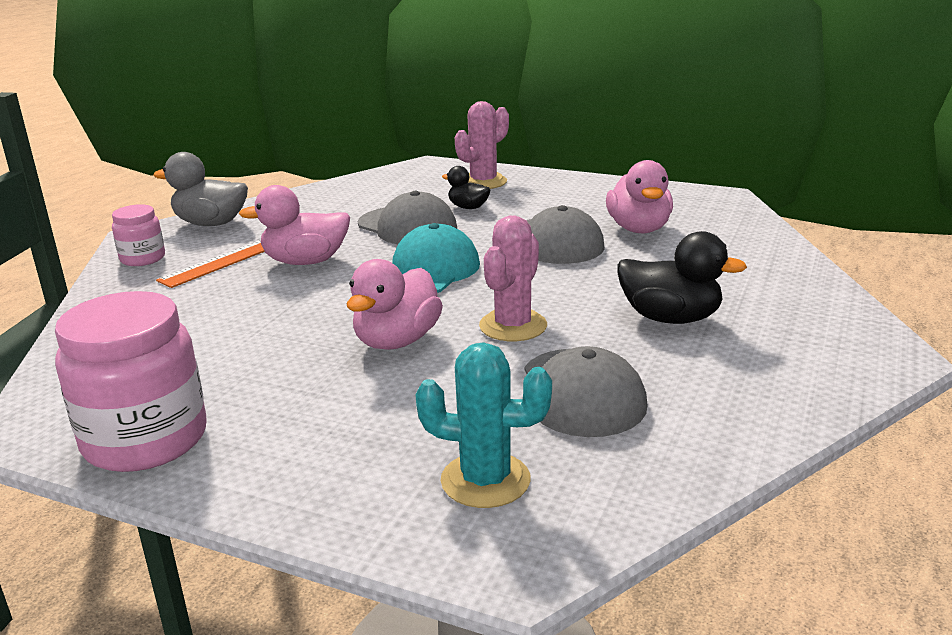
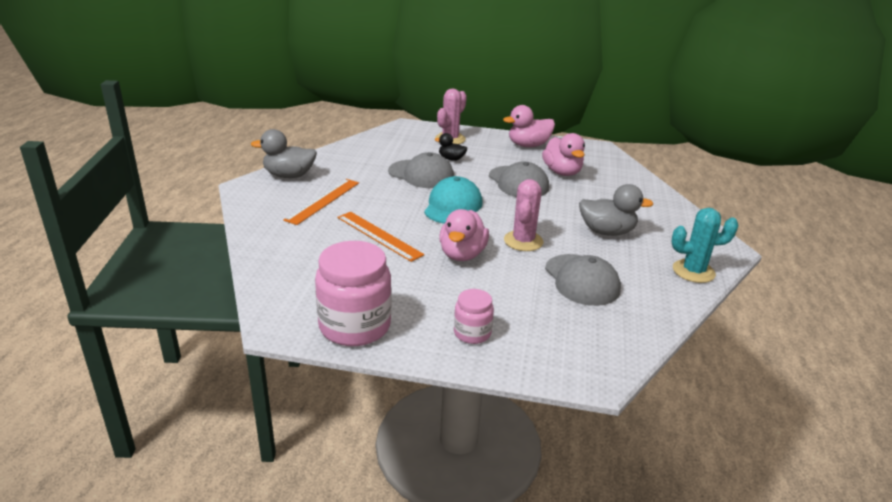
camera: 15 degrees left, 5 degrees up
pink jar [112,204,165,266] -> pink jar moved to [454,289,494,344]
pink duck [239,185,350,265] -> pink duck moved to [503,105,555,147]
turquoise cactus [416,342,552,508] -> turquoise cactus moved to [671,208,739,283]
black duck [617,231,747,324] -> grey duck [579,184,654,236]
none -> orange ruler [337,212,424,262]

